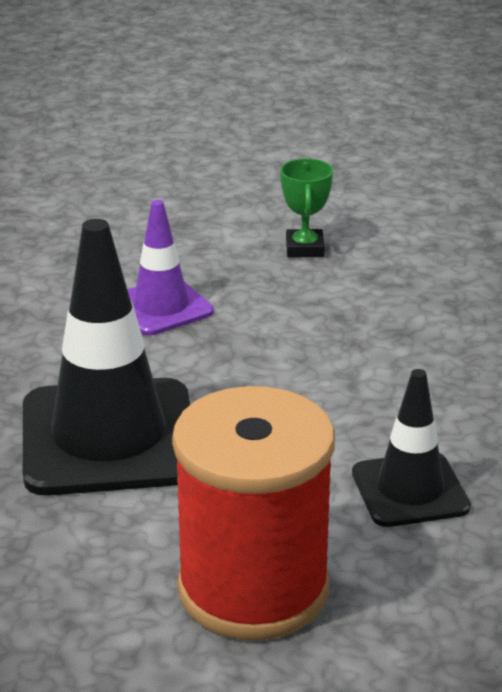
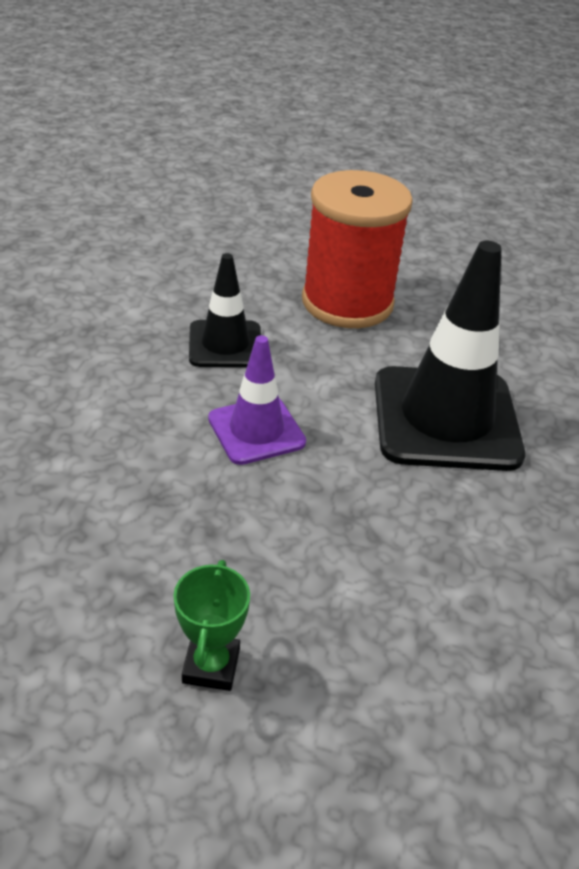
camera: 175 degrees left, 10 degrees up
purple traffic cone [127,200,214,335] -> purple traffic cone moved to [208,335,306,465]

